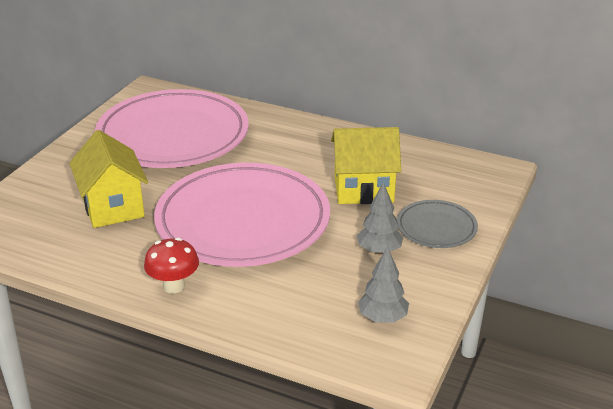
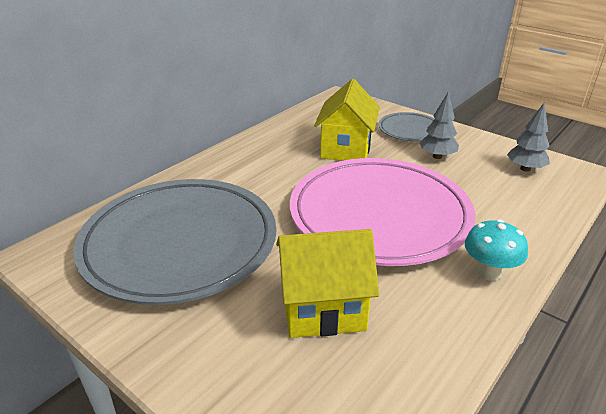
camera: 75 degrees left, 0 degrees up
pink plate [95,89,249,168] -> grey plate [73,179,276,305]
red mushroom [144,238,199,293] -> turquoise mushroom [465,219,528,281]

